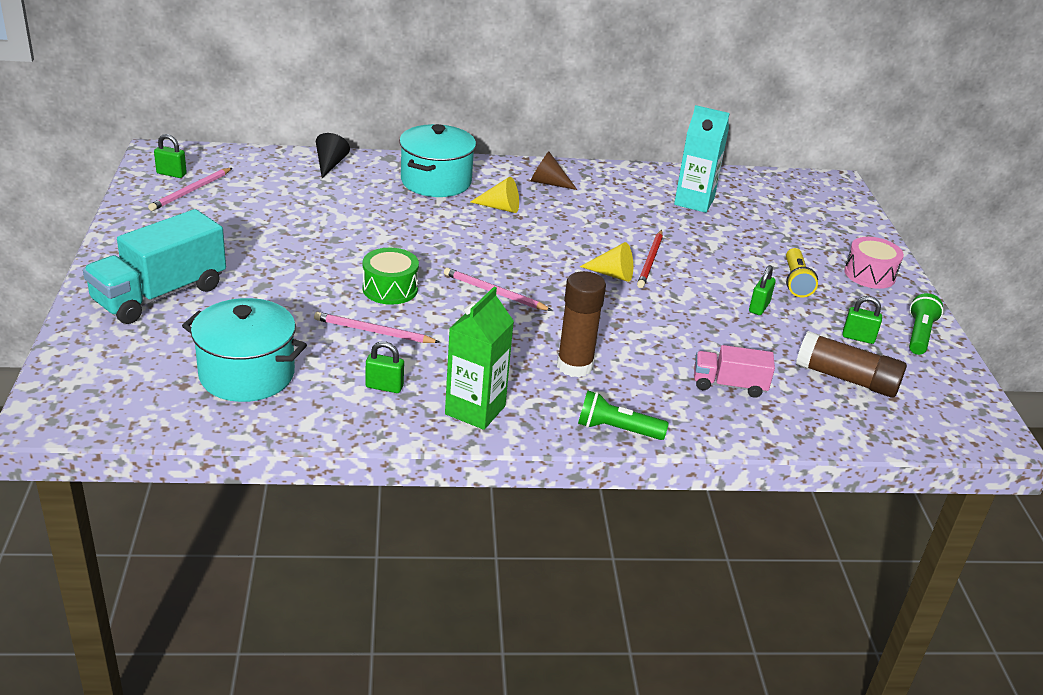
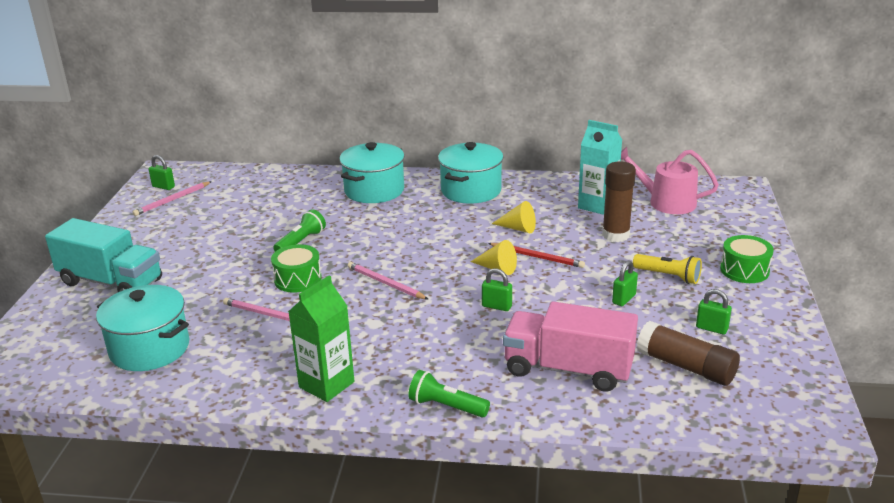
camera: 15 degrees right, 5 degrees down
turquoise truck [83,209,226,324] -> turquoise truck turned 120 degrees counterclockwise [45,218,162,292]
black cone [316,133,350,178] -> none
green padlock [366,341,404,393] -> green padlock moved to [482,268,512,311]
yellow cone [470,177,519,213] -> yellow cone moved to [492,201,536,233]
brown cone [531,151,577,190] -> turquoise pot [438,142,503,204]
brown glue stick [557,271,606,377] -> brown glue stick moved to [602,161,636,242]
red pencil [637,230,663,288] -> red pencil turned 90 degrees counterclockwise [488,243,585,268]
pink truck [694,345,775,398] -> pink truck [503,301,638,392], size x1.80
yellow flashlight [786,248,818,297] -> yellow flashlight turned 75 degrees counterclockwise [633,254,702,284]
pink drum [844,237,904,289] -> green drum [720,235,774,283]
green flashlight [909,293,943,355] -> green flashlight moved to [273,209,326,251]
none -> pink watering can [621,147,719,214]

